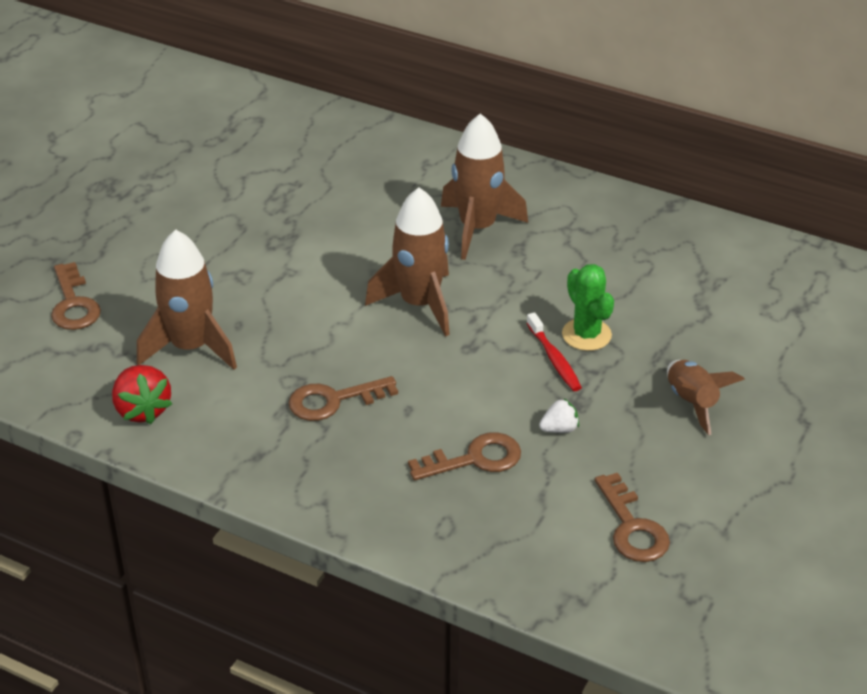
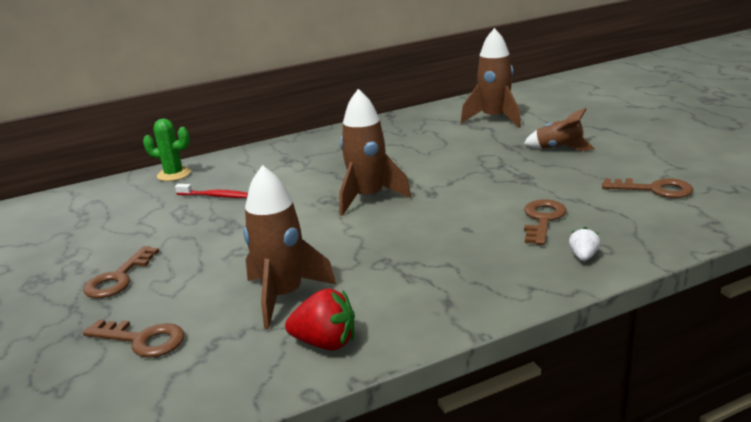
camera: 50 degrees left, 15 degrees down
brown key [288,376,398,421] -> brown key moved to [83,246,159,298]
brown rocket [441,113,528,260] -> brown rocket moved to [461,28,521,128]
red toothbrush [527,312,582,391] -> red toothbrush moved to [175,184,248,198]
white strawberry [539,398,579,433] -> white strawberry moved to [569,227,600,261]
green cactus [562,264,614,351] -> green cactus moved to [143,118,191,181]

